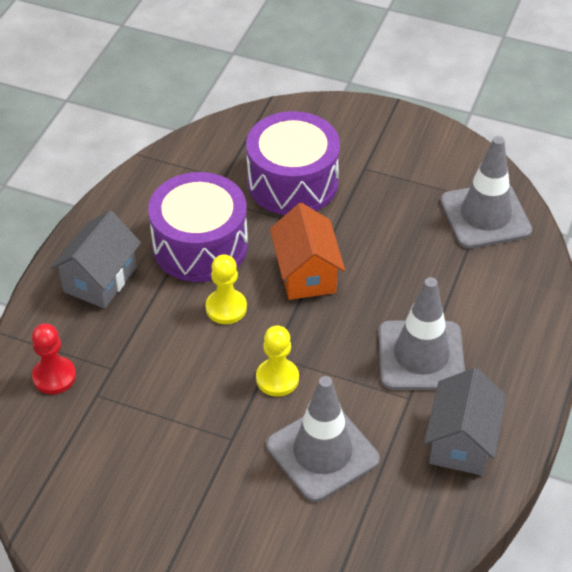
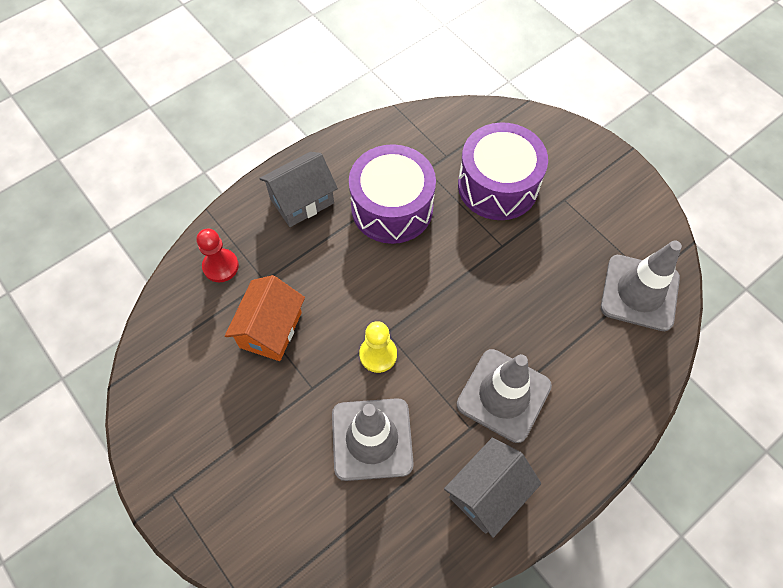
camera: 30 degrees right, 15 degrees up
yellow pawn [206,254,247,324] -> none
orange house [270,203,345,300] -> orange house moved to [225,275,305,361]

